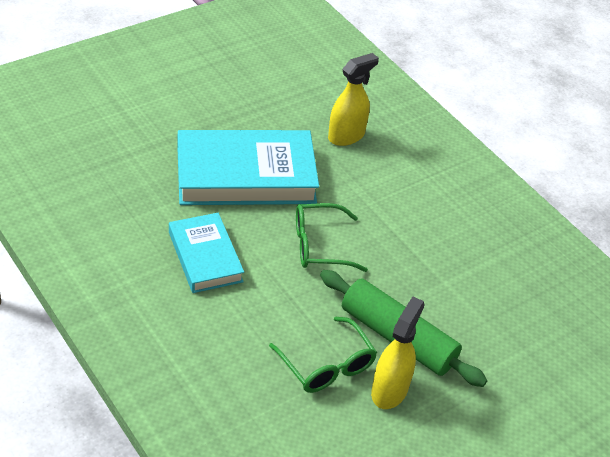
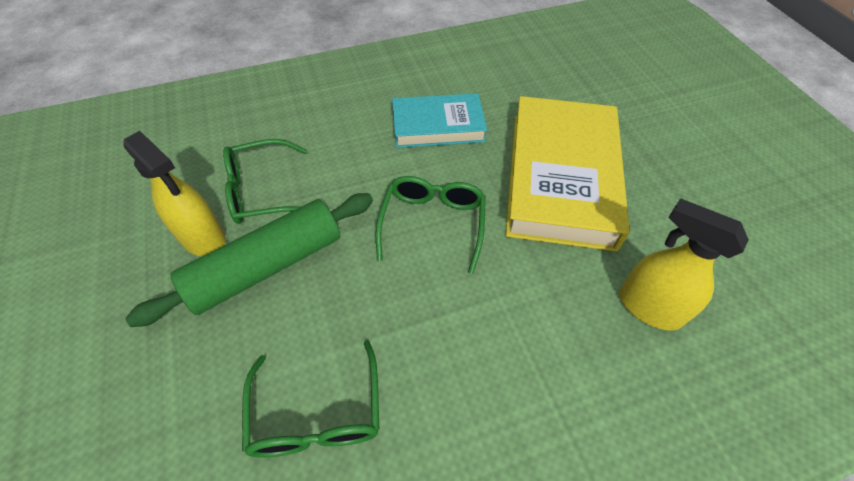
camera: 110 degrees right, 10 degrees up
turquoise book [178,130,319,205] -> yellow book [506,96,630,251]
yellow spray bottle [328,53,379,146] -> yellow spray bottle turned 150 degrees clockwise [619,198,749,331]
none -> green glasses [242,340,379,457]

